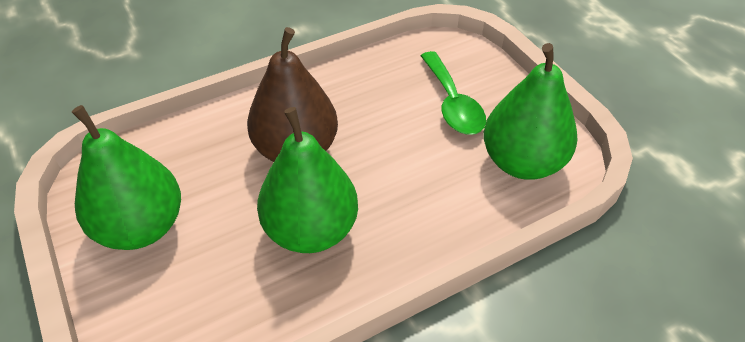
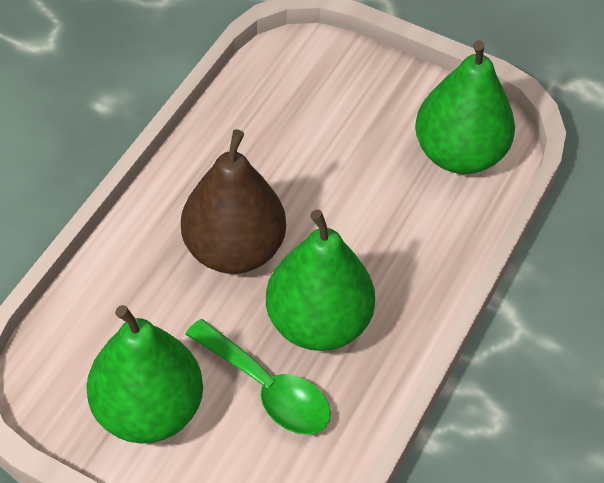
camera: 35 degrees left, 5 degrees up
green spoon [421,51,486,135] -> green spoon moved to [185,319,331,435]

